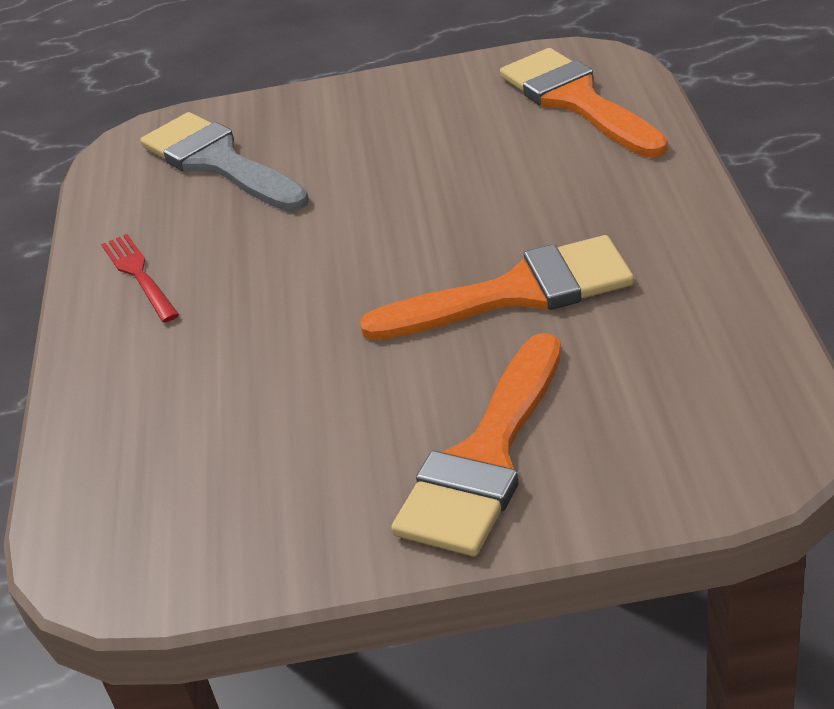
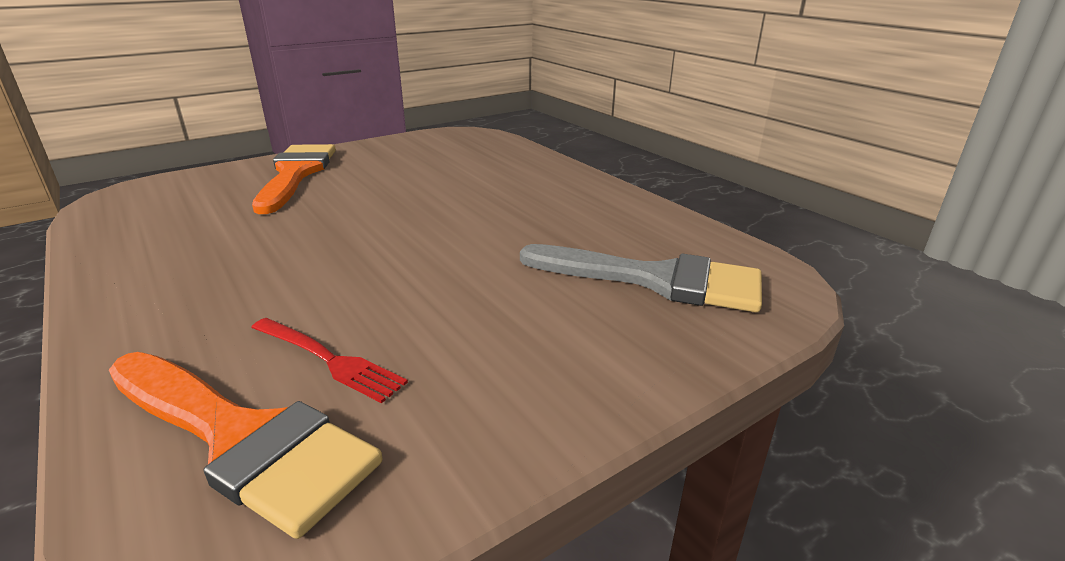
camera: 145 degrees right, 10 degrees down
red fork [101,234,179,323] -> red fork moved to [251,318,408,403]
orange brush [360,235,634,340] -> none

